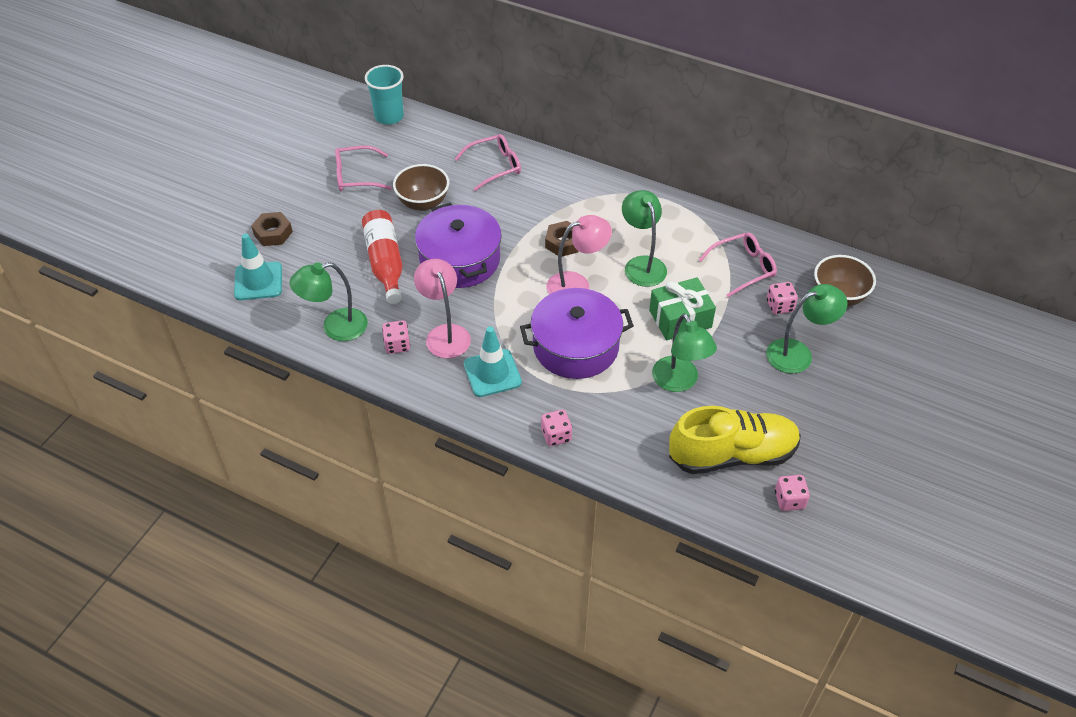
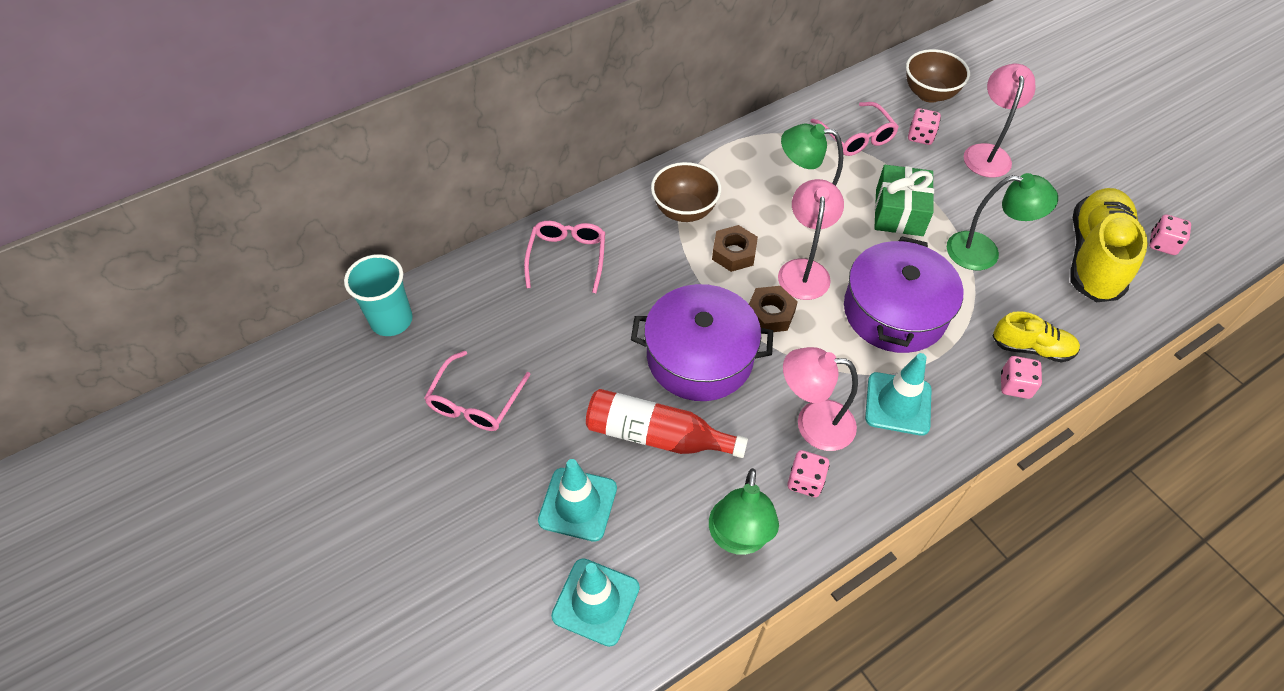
camera: 60 degrees left, 5 degrees up
brown nut [251,212,293,246] -> brown nut moved to [749,286,798,332]
brown bowl [393,164,449,211] -> brown bowl moved to [651,162,721,222]
pink glasses [699,232,777,297] -> pink glasses turned 150 degrees clockwise [811,102,899,156]
green lamp [766,284,848,374] -> pink lamp [964,64,1035,178]
none -> turquoise traffic cone [538,459,617,542]
none -> yellow shoe [993,311,1080,362]

